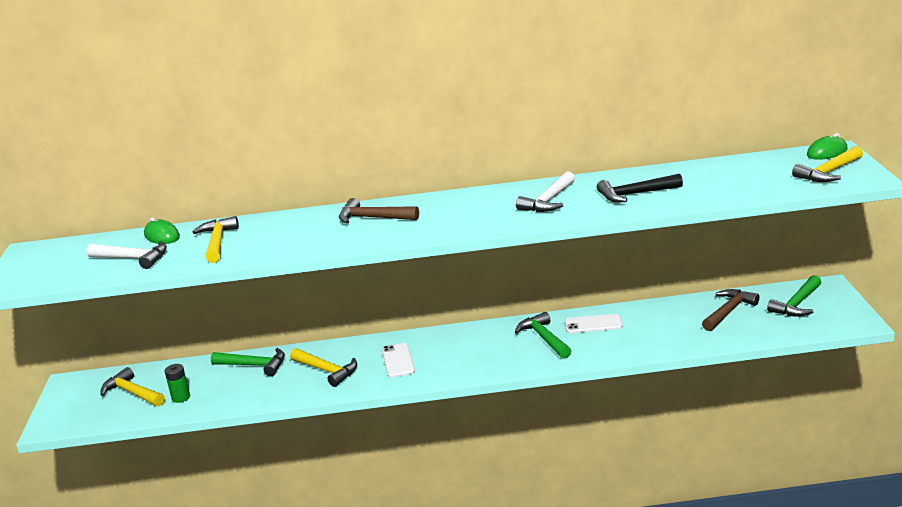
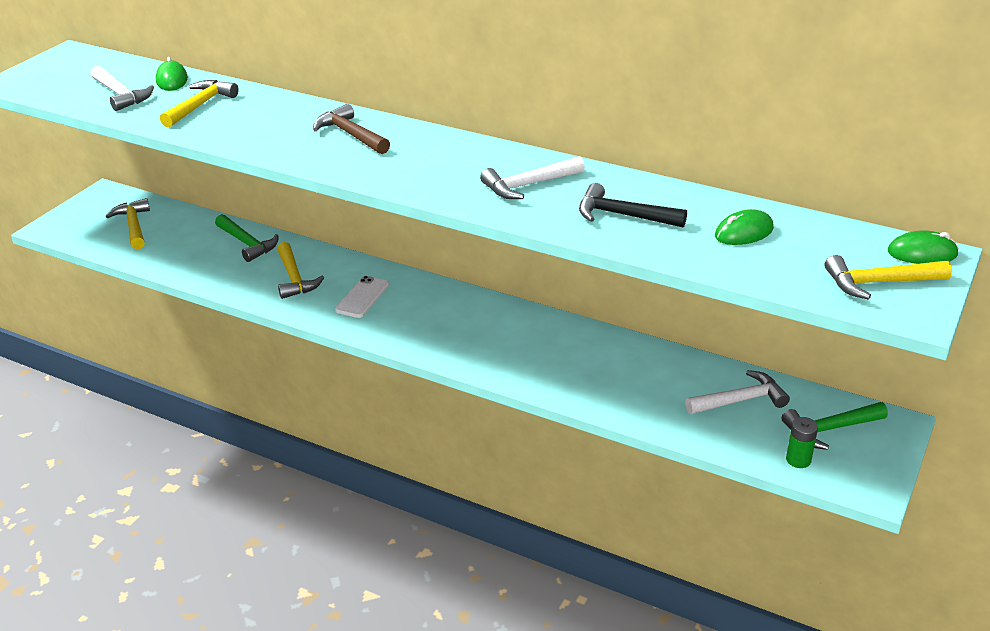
camera: 30 degrees right, 10 degrees up
green battery [165,364,190,403] -> green battery moved to [786,417,818,468]
green hammer [515,312,571,359] -> none
white phone [565,314,623,333] -> none
brown hammer [702,289,760,331] -> white hammer [685,370,790,414]
none -> green mouse [715,209,774,245]

